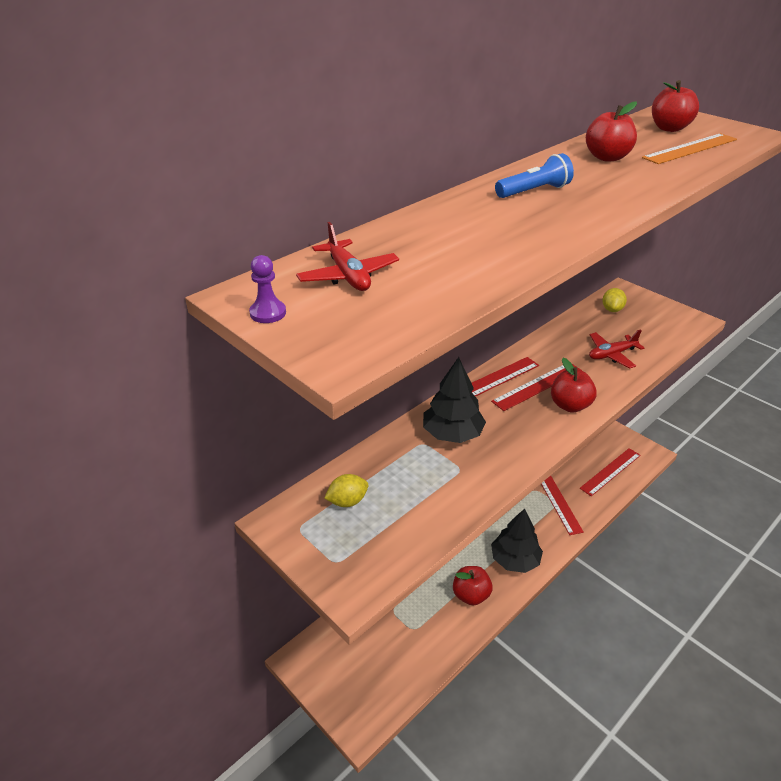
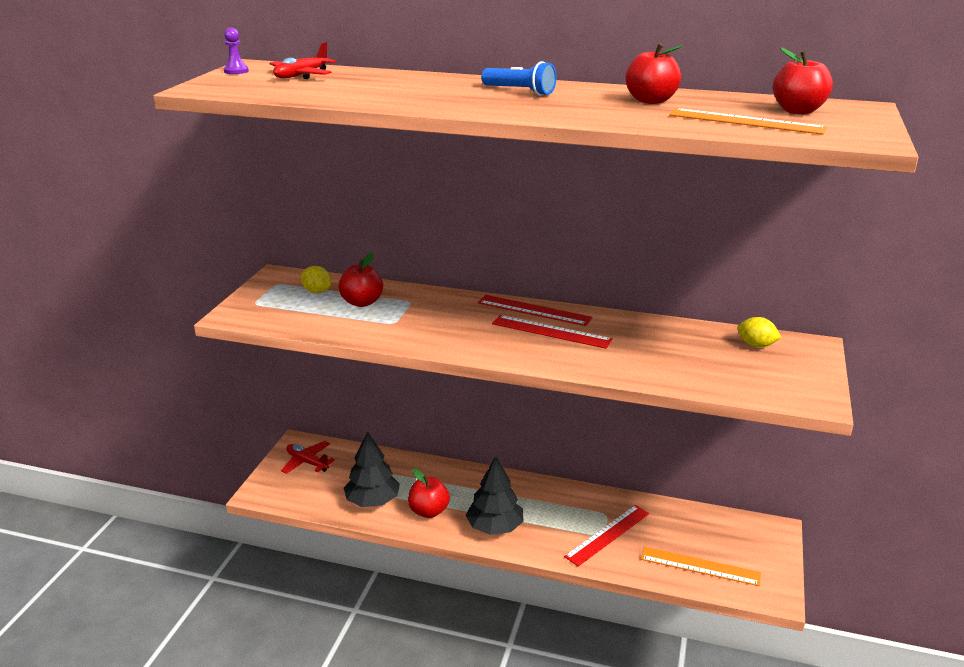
camera: 60 degrees right, 10 degrees down
black tree [423,357,486,443] -> black tree moved to [344,431,400,507]
red apple [551,358,597,413] -> red apple moved to [338,253,383,307]
red ruler [580,448,641,496] -> orange ruler [641,547,761,586]
red plane [589,329,644,368] -> red plane moved to [281,441,335,474]
yellow lemon [602,288,627,312] -> yellow lemon turned 45 degrees clockwise [737,317,782,347]

